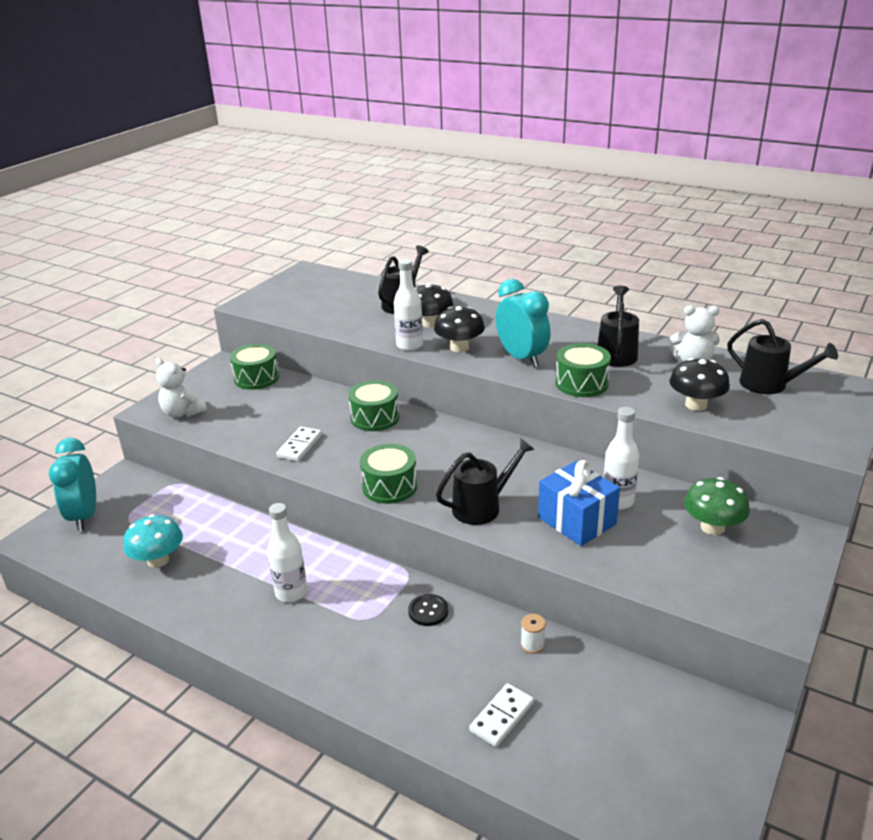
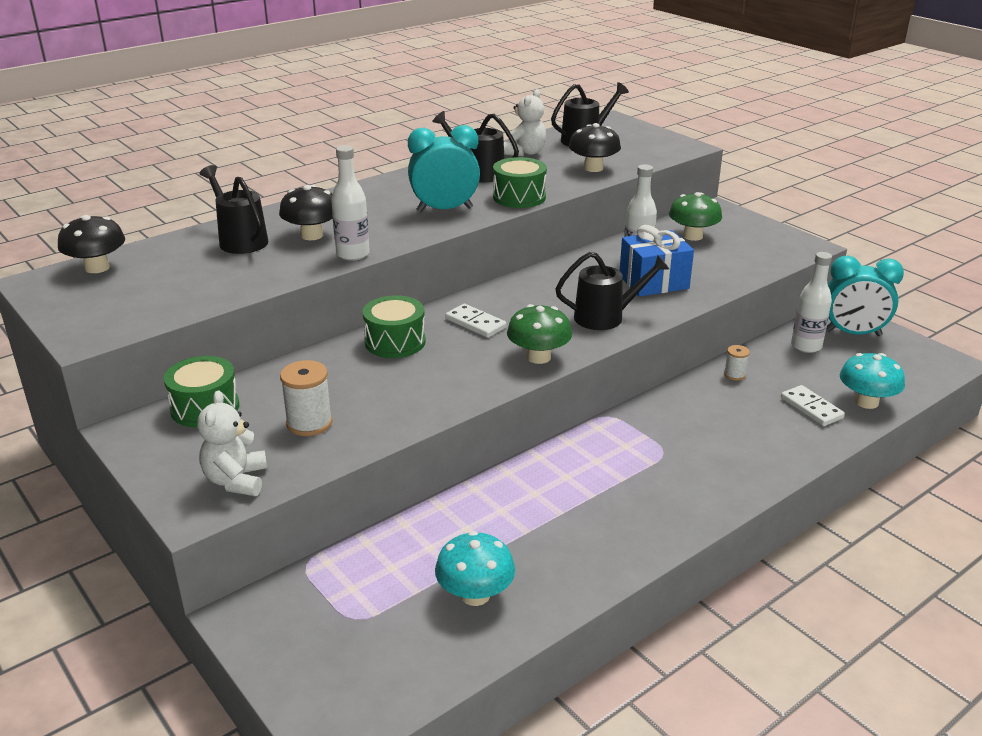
camera: 70 degrees left, 0 degrees up
turquoise clock [49,438,96,531] -> turquoise clock moved to [826,256,904,336]
white teddy bear [156,358,207,417] -> white teddy bear turned 120 degrees clockwise [197,390,267,496]
white bottle [267,503,307,602] -> white bottle moved to [791,252,832,353]
white domino [276,427,322,461] -> white domino moved to [445,304,506,338]
green drum [360,444,417,504] -> green mushroom [507,304,572,364]
black button [408,594,448,626] -> none
black mushroom [434,306,485,352] -> black mushroom moved to [58,215,125,273]
black watering can [436,438,535,525] -> black watering can turned 90 degrees clockwise [555,252,669,330]
none -> white spool [280,360,332,436]
none -> turquoise mushroom [840,353,905,409]

